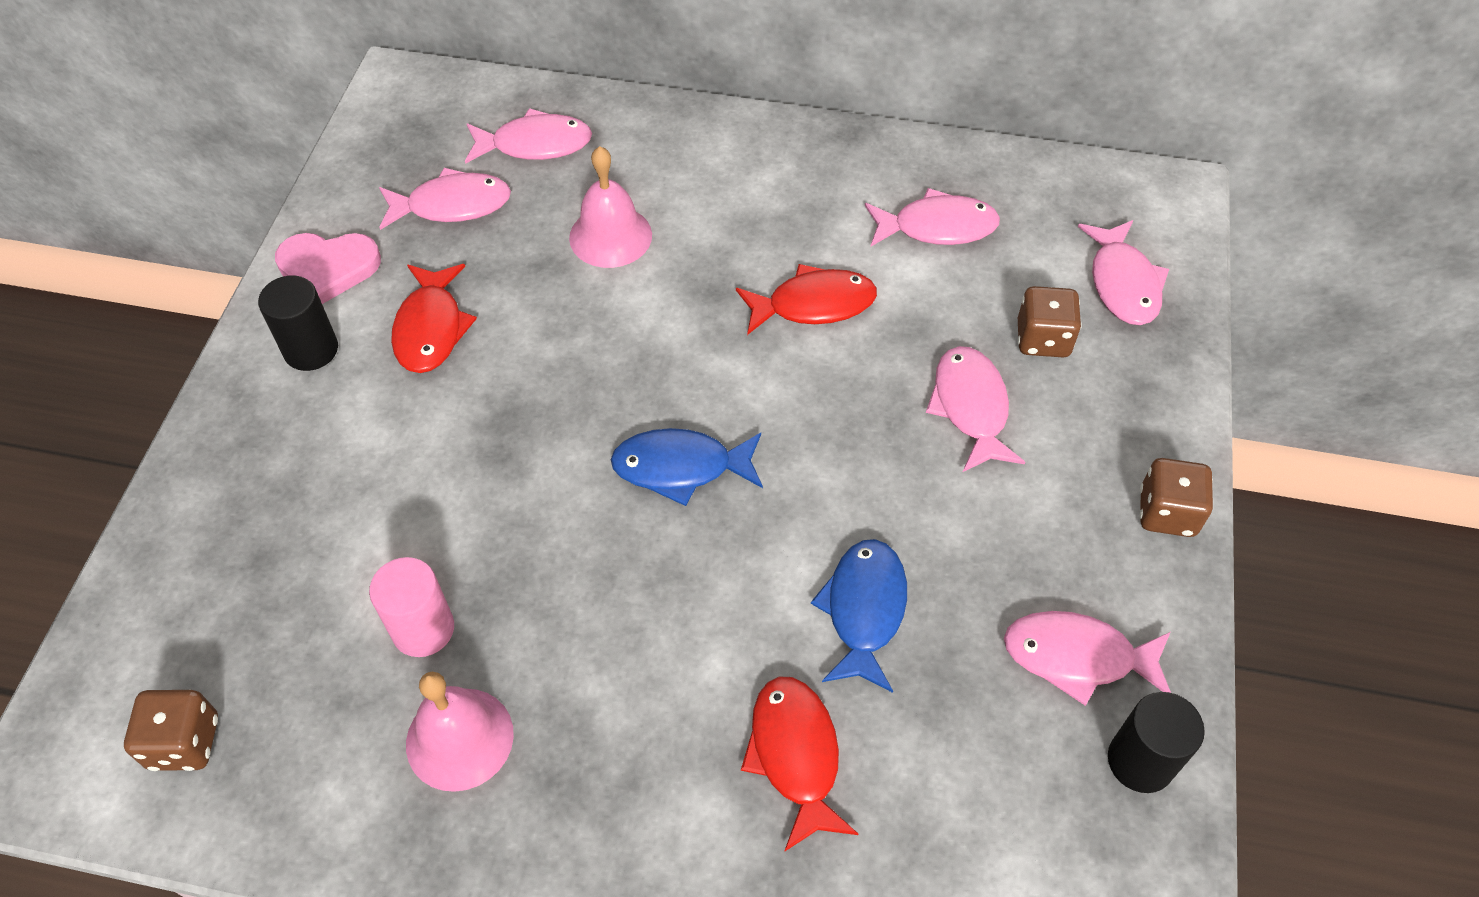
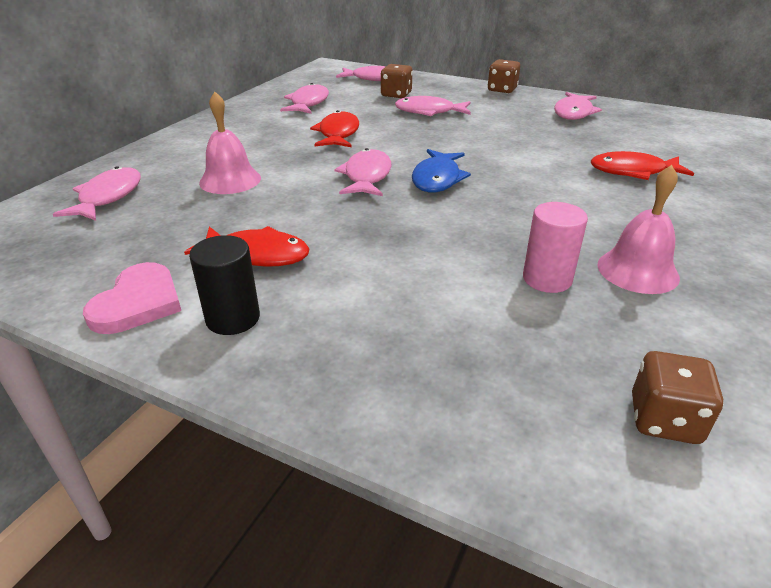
camera: 75 degrees left, 20 degrees down
pink fish [379,168,511,230] -> pink fish moved to [335,148,391,196]
blue fish [811,539,907,693] -> none
black cylinder [1108,692,1205,793] -> none

